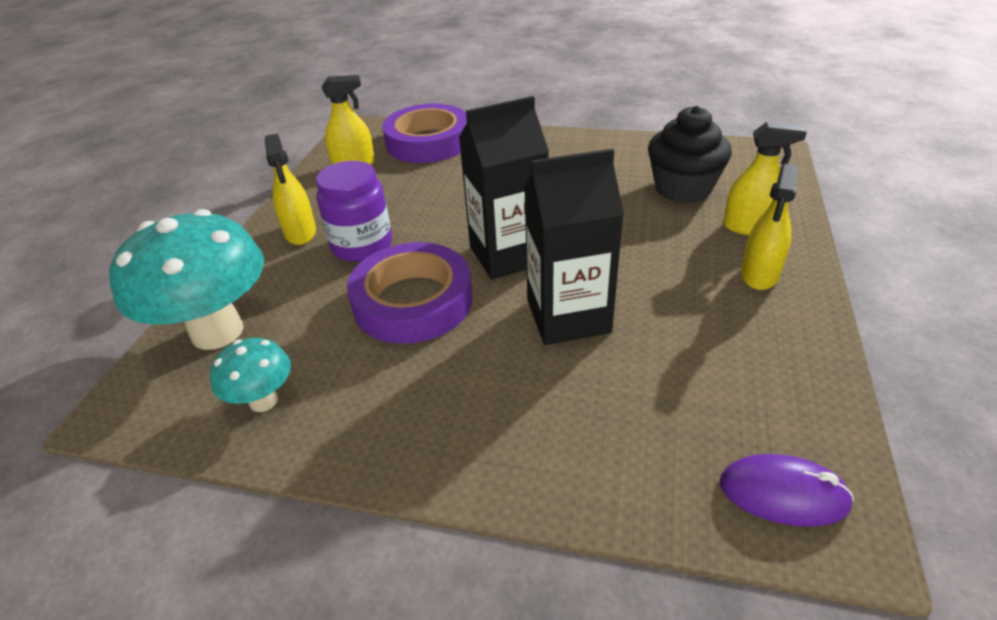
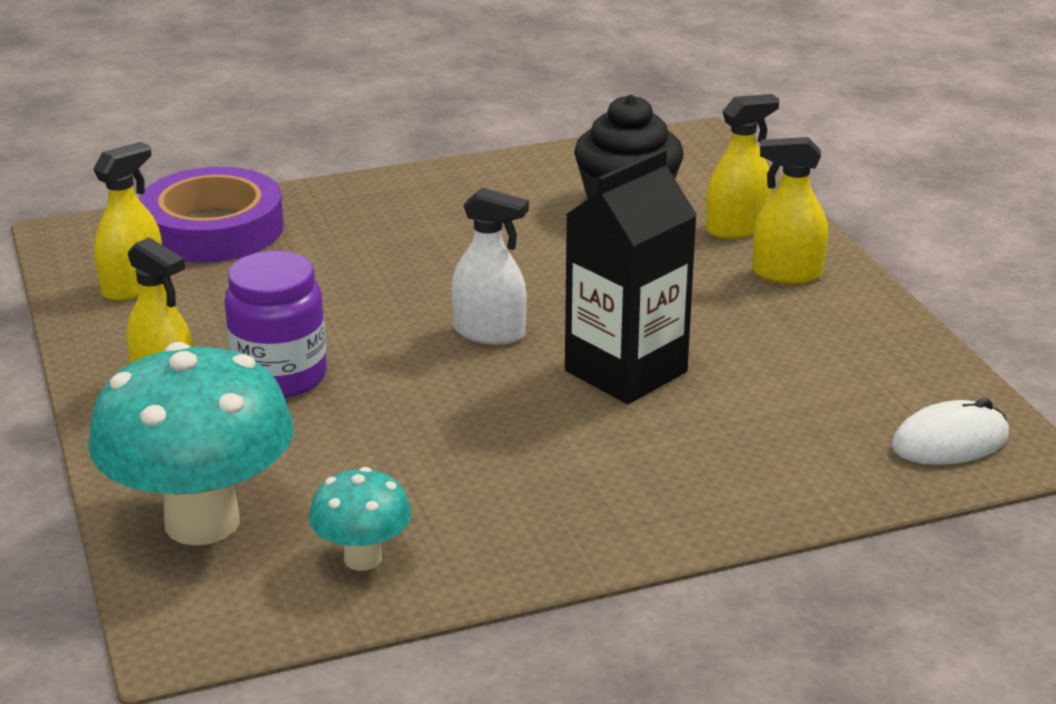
camera: 35 degrees left, 10 degrees down
purple tape [347,242,472,344] -> none
black carton [459,96,549,280] -> white spray bottle [452,188,529,345]
purple mouse [719,454,854,527] -> white mouse [891,398,1009,465]
yellow spray bottle [741,164,799,290] -> yellow spray bottle turned 105 degrees clockwise [753,137,828,284]

